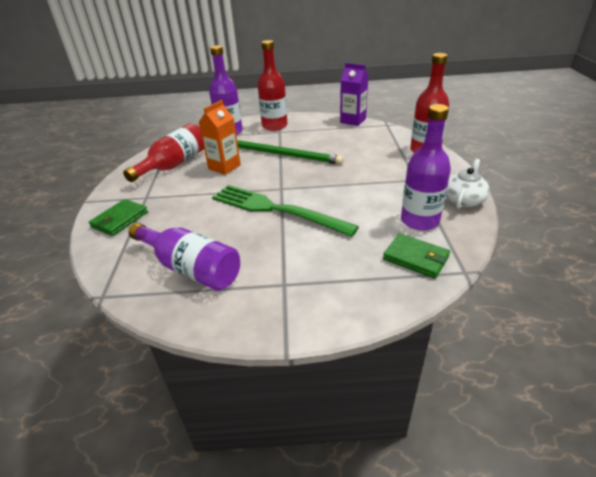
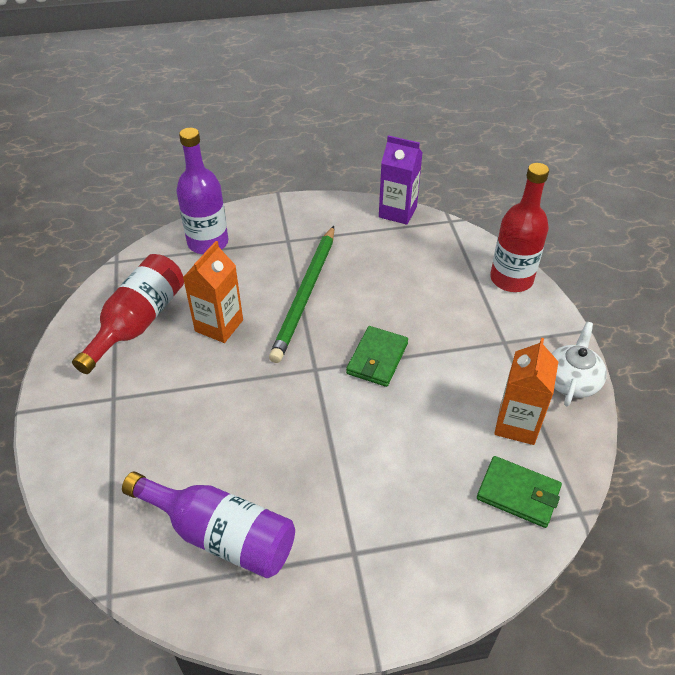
camera: 10 degrees left, 10 degrees up
green wallet [89,199,148,236] -> green wallet moved to [346,326,408,387]
green fork [212,185,359,237] -> none
green pencil [237,140,343,165] -> green pencil turned 90 degrees clockwise [269,226,334,363]
red bottle [258,40,287,131] -> none
purple bottle [401,104,451,231] -> orange carton [494,338,558,445]

